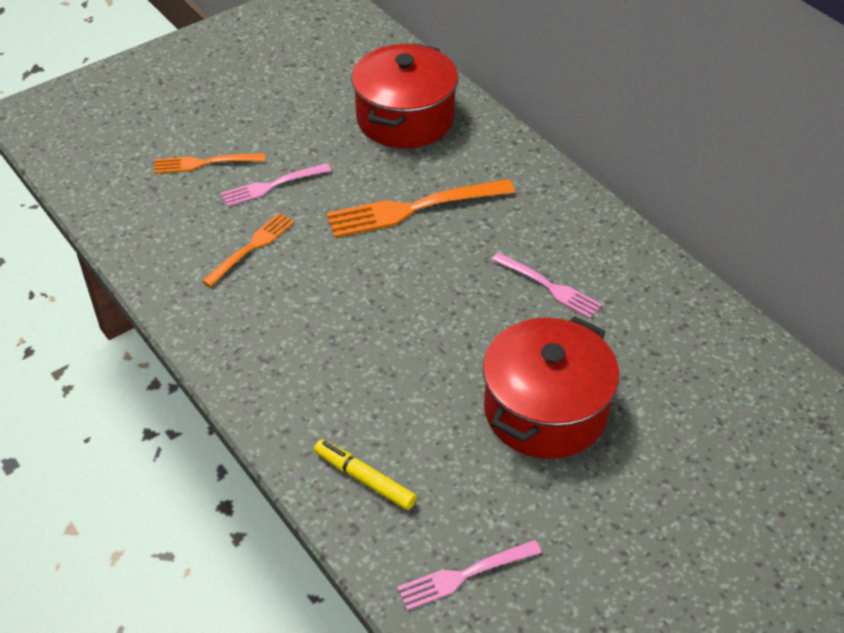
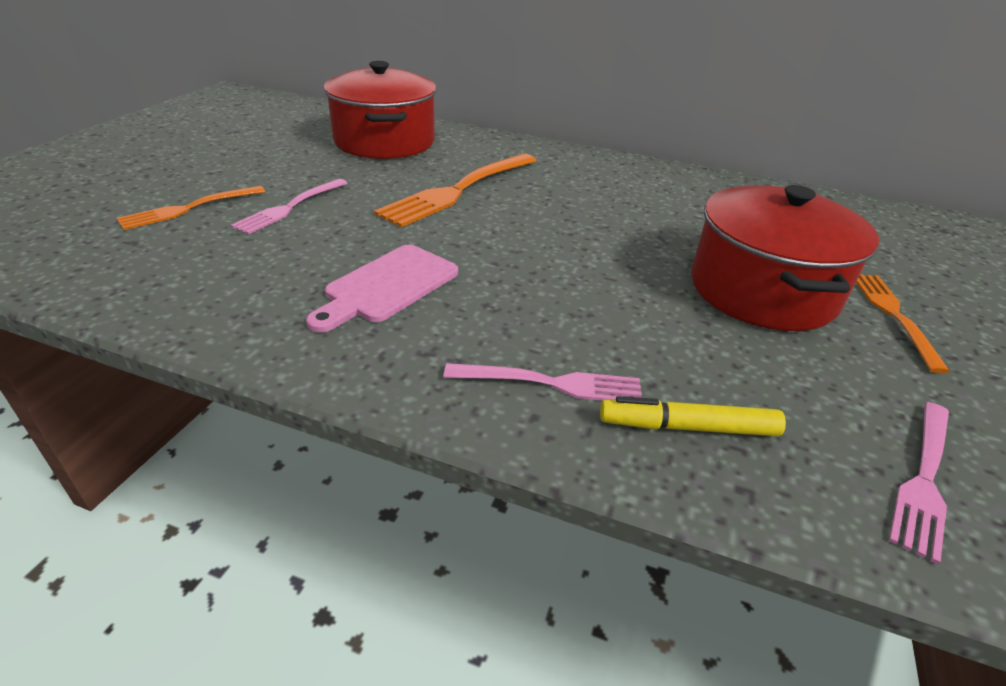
camera: 35 degrees left, 10 degrees down
orange fork [202,213,295,287] -> orange fork moved to [856,274,950,373]
pink fork [491,252,602,318] -> pink fork moved to [443,363,642,401]
none -> pink cutting board [306,244,458,333]

